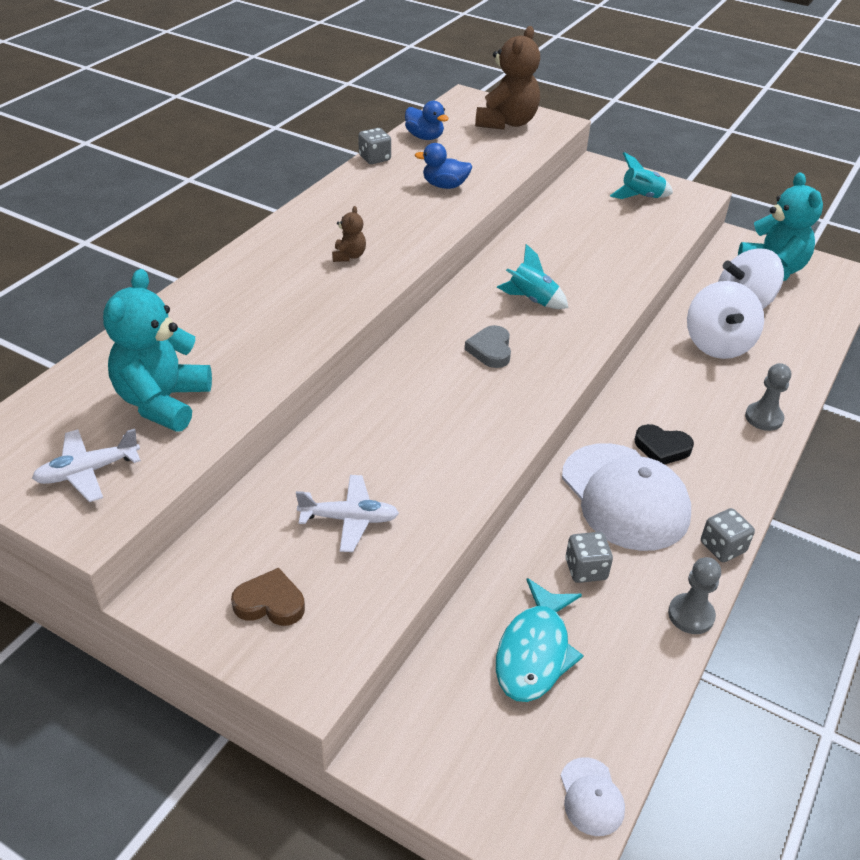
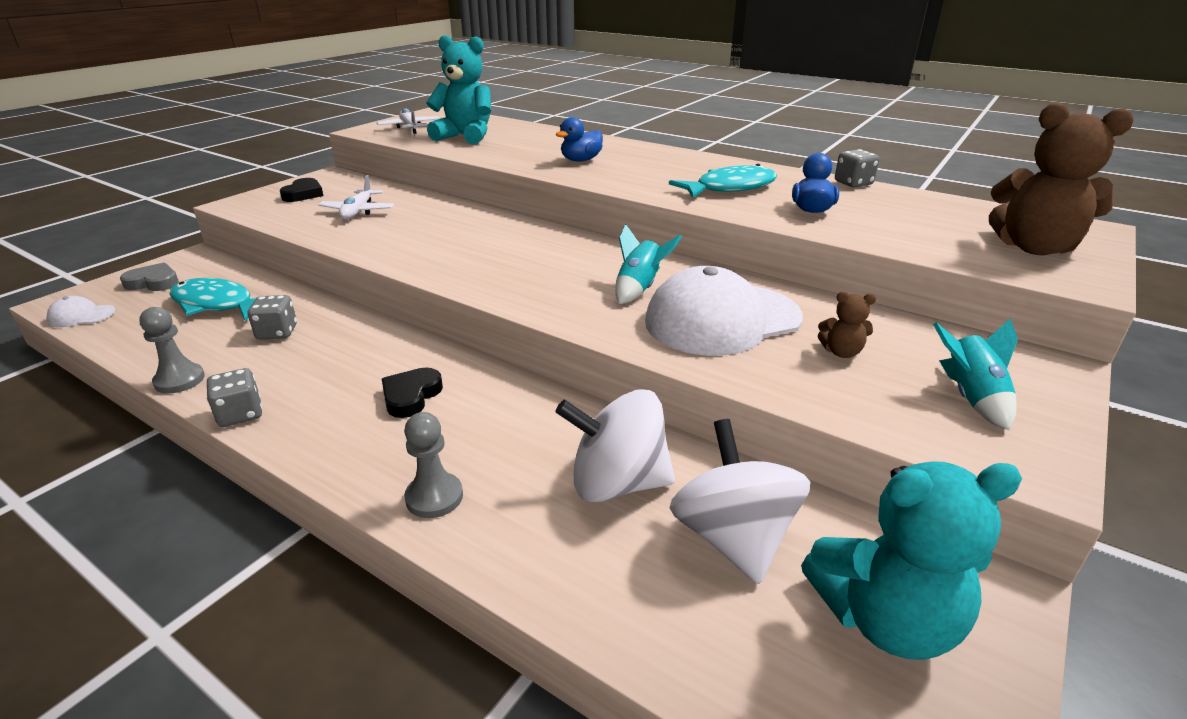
camera: 95 degrees right, 10 degrees down
brown heart [231,568,305,626] -> black heart [280,178,323,202]
brown teddy bear [332,206,366,262] -> brown teddy bear moved to [818,291,876,358]
blue duck [405,101,449,140] -> blue duck moved to [555,117,603,162]
grey heart [465,325,511,368] -> grey heart moved to [120,262,179,291]
white cap [562,443,691,551] -> white cap moved to [645,266,803,356]
none -> turquoise fish [669,164,777,198]

